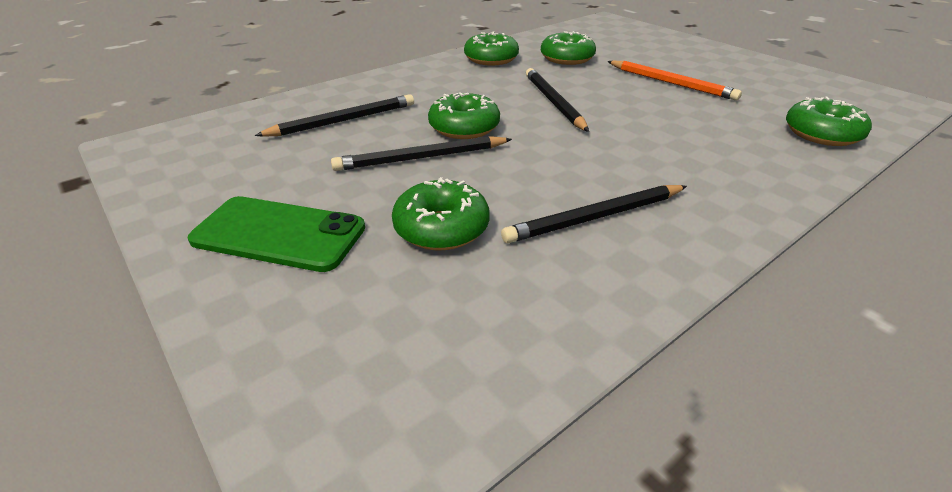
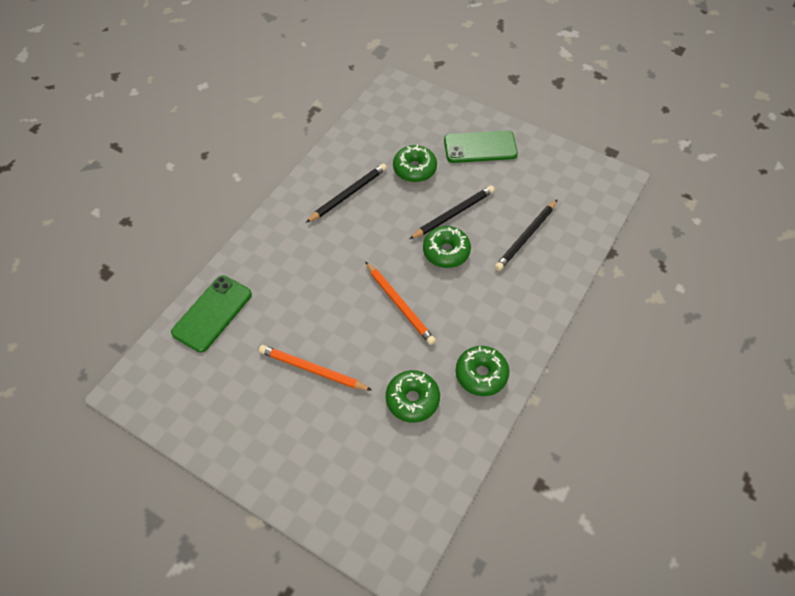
camera: 160 degrees right, 20 degrees up
black pencil [526,68,589,132] -> orange pencil [365,261,436,345]
green donut [786,97,872,146] -> green phone [171,275,252,353]

